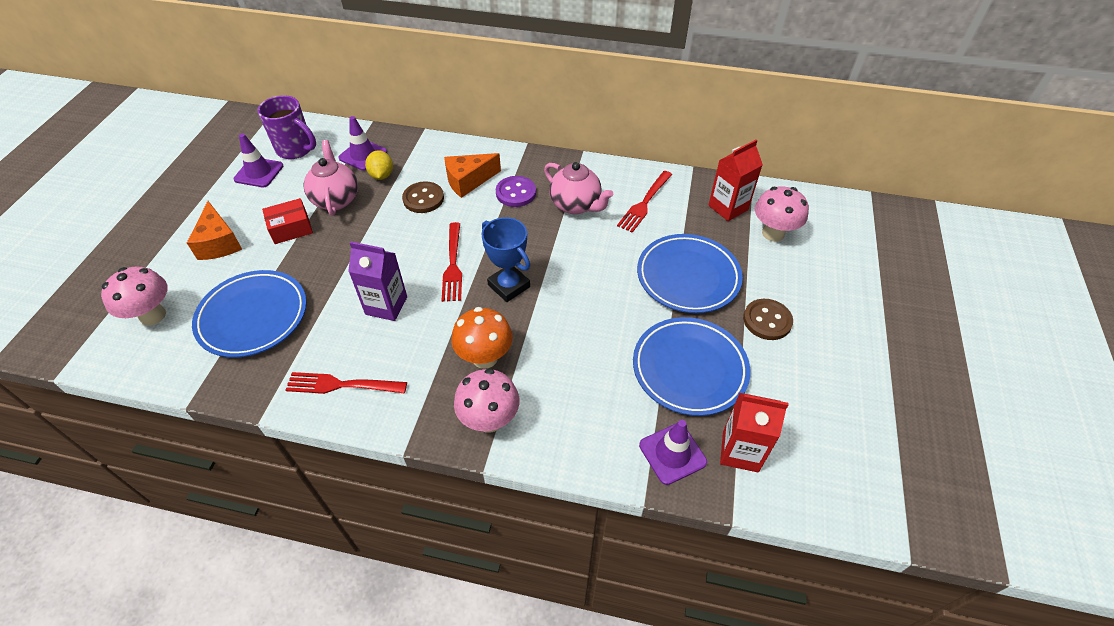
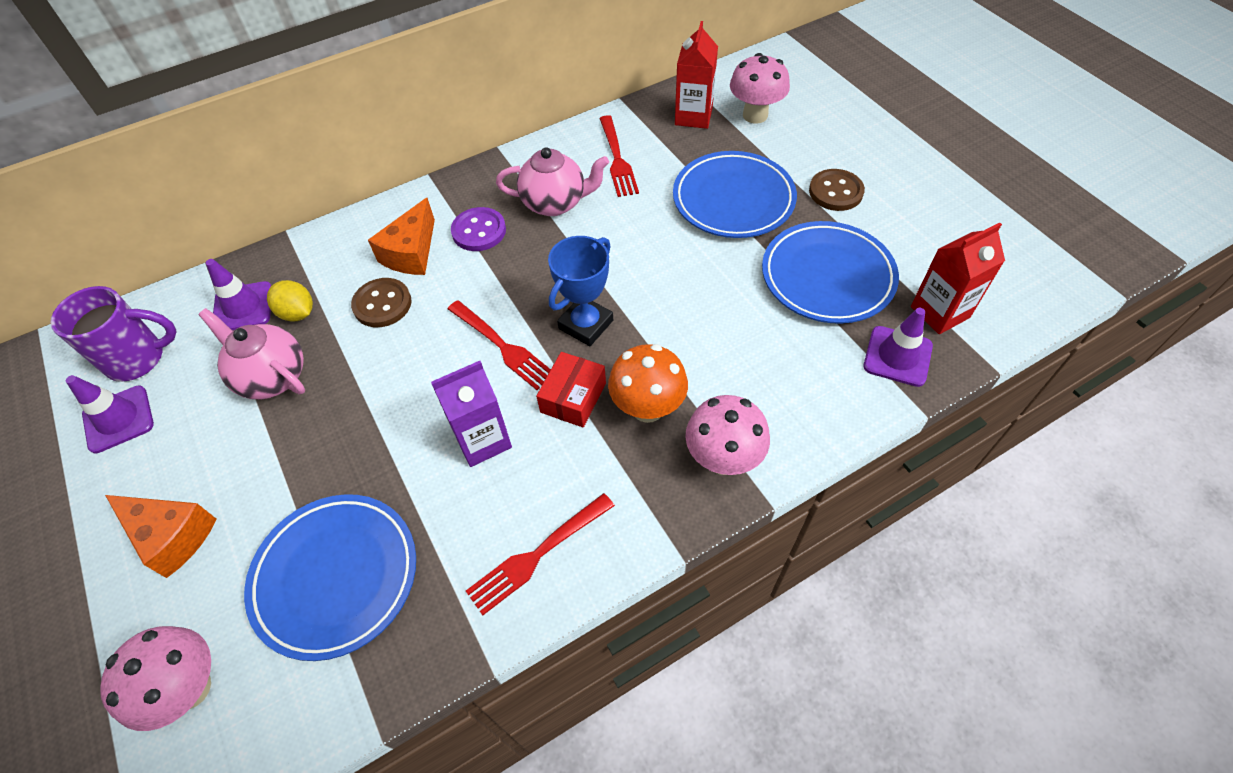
camera: 40 degrees left, 5 degrees up
red box [262,198,313,244] -> red box moved to [536,352,606,427]
blue trophy [481,217,530,302] -> blue trophy turned 60 degrees counterclockwise [548,236,613,346]

